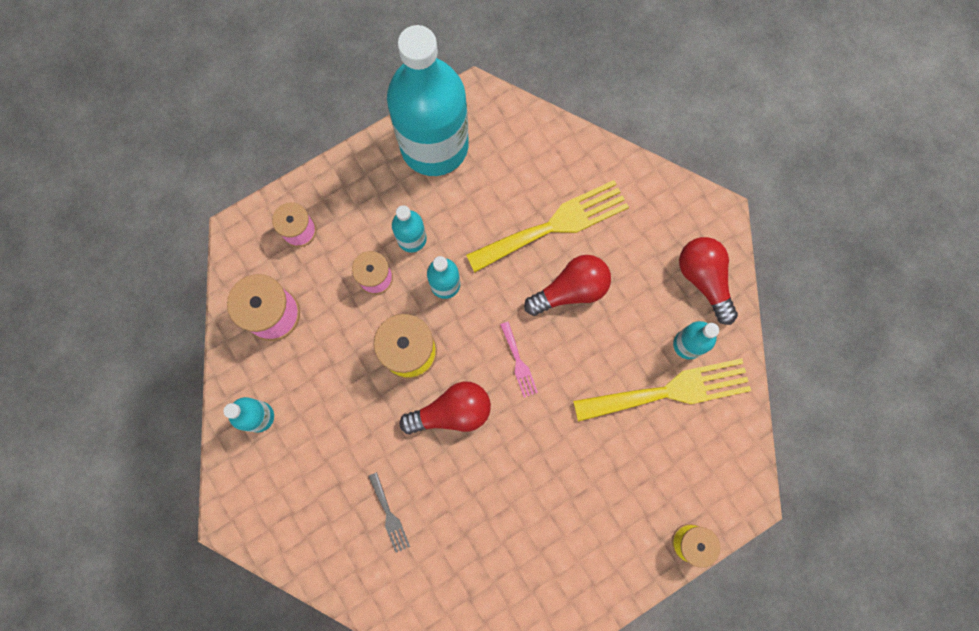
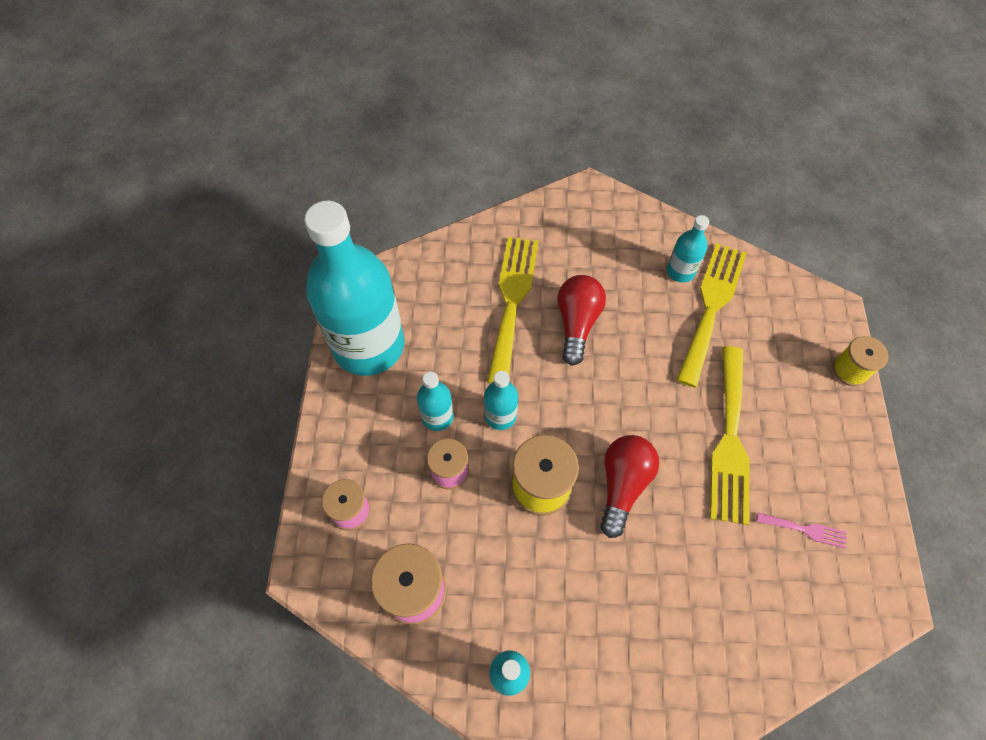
camera: 55 degrees left, 15 degrees down
grey fork [368,472,410,553] -> none
pink fork [500,322,538,398] -> pink fork moved to [757,512,847,548]
red light bulb [679,237,738,325] -> none
none -> yellow fork [710,346,750,525]

